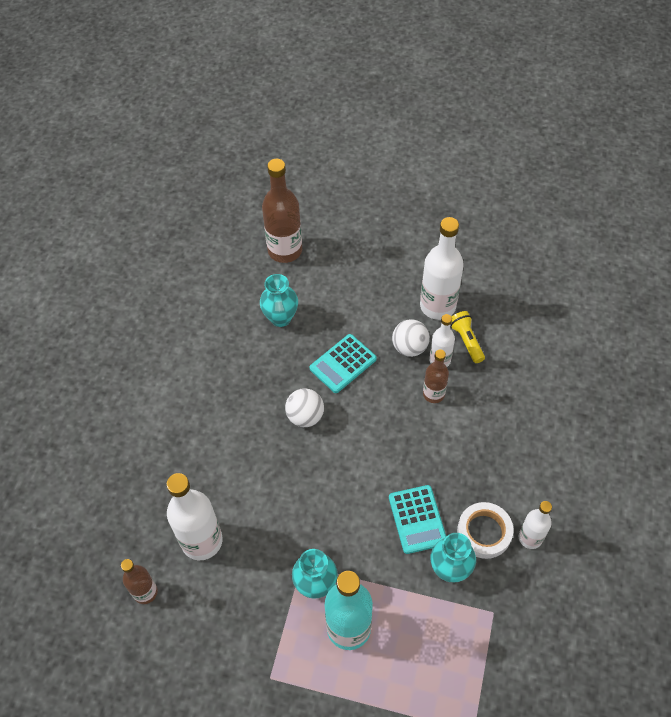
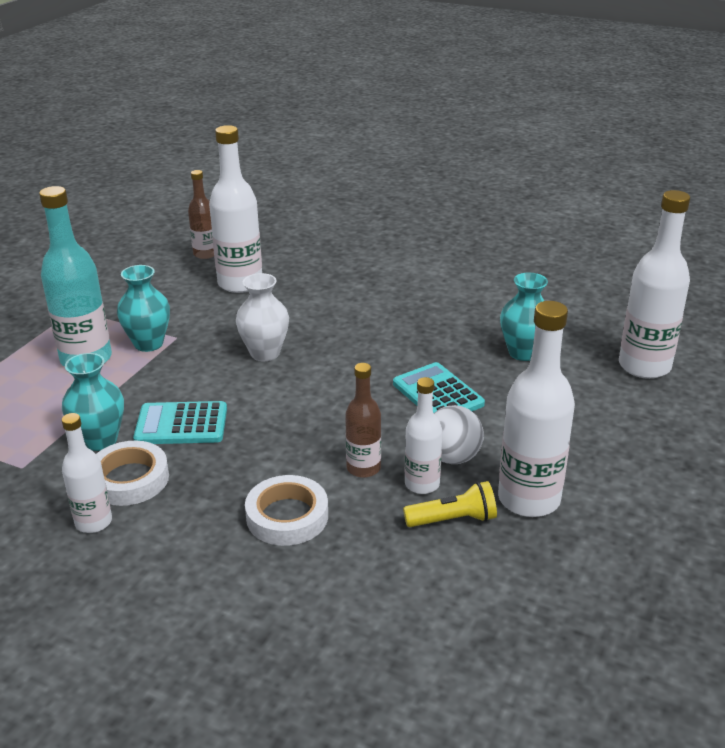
camera: 100 degrees right, 25 degrees down
brown bottle [262,159,302,263] -> white bottle [619,190,690,379]
white ball [285,388,324,427] -> none
none -> white vase [236,273,289,361]
none -> white tape [245,475,328,546]

